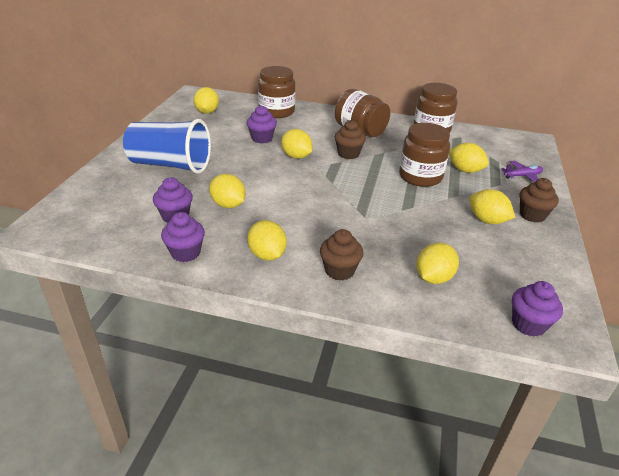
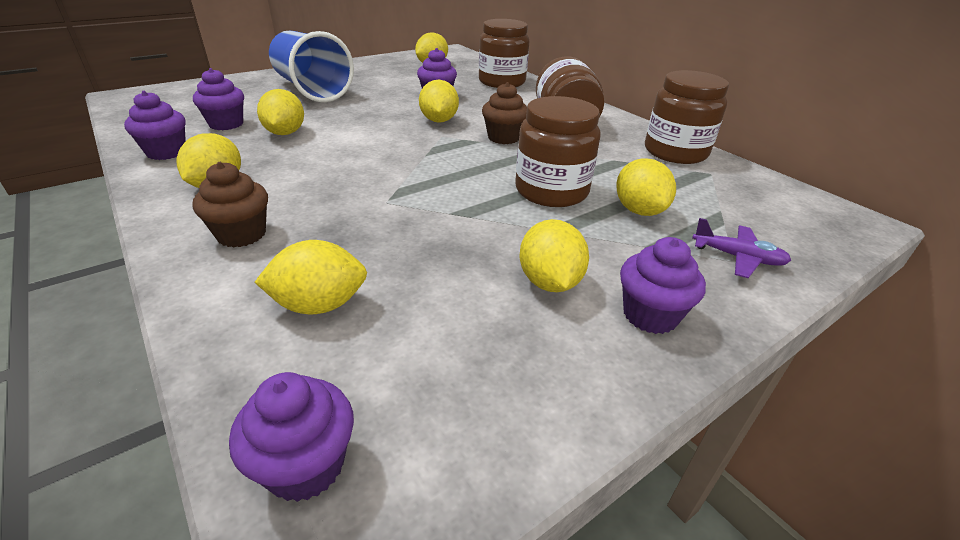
camera: 40 degrees right, 0 degrees up
brown cupcake [520,178,559,223] -> purple cupcake [620,237,706,334]

